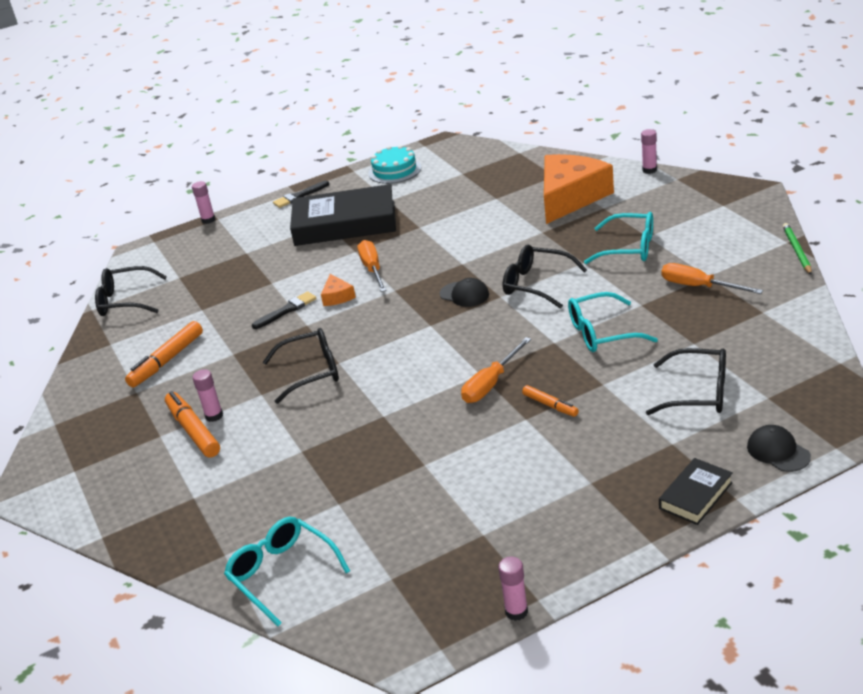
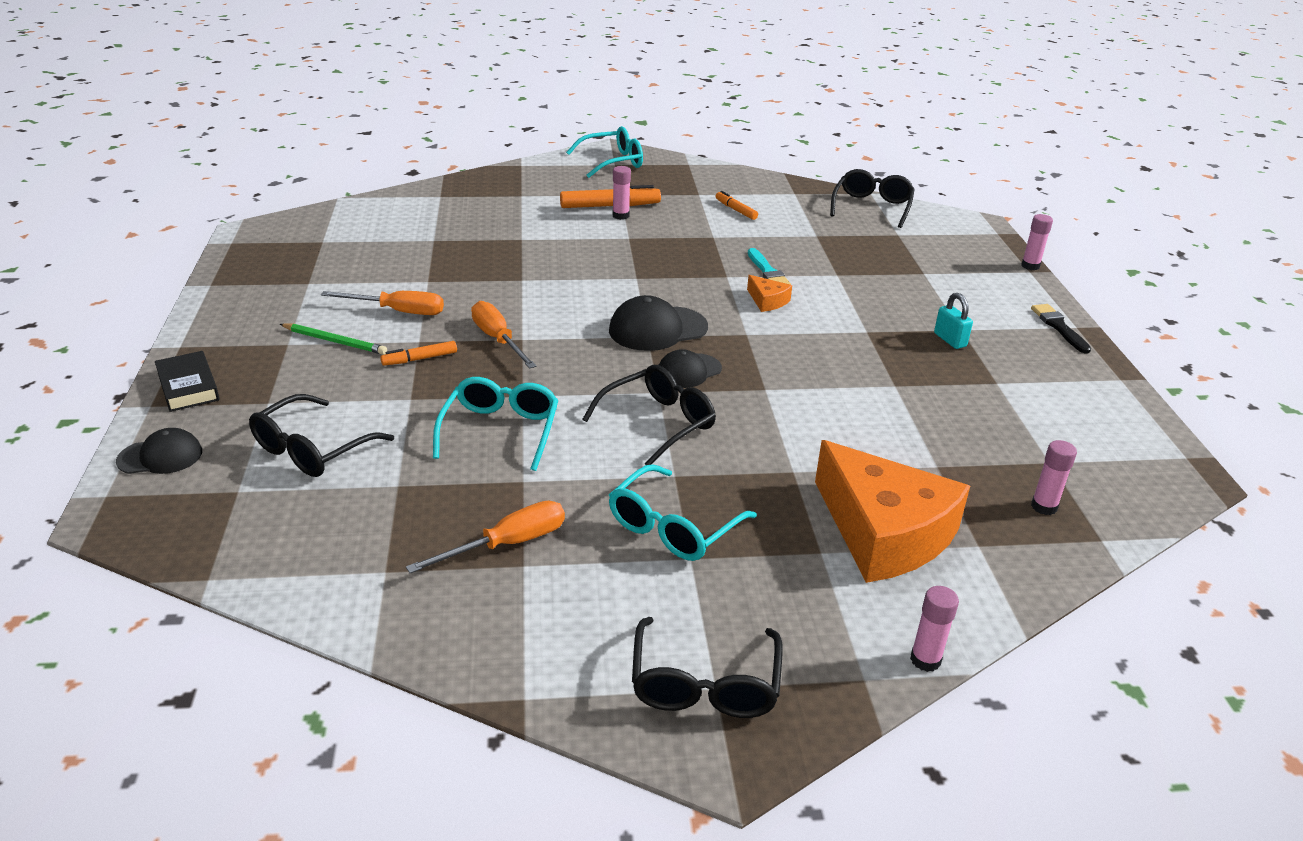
camera: 105 degrees right, 0 degrees up
orange marker [125,321,203,388] -> orange marker [715,191,758,220], size x0.58
turquoise glasses [224,517,350,626] -> turquoise glasses moved to [566,126,643,178]
black brush [252,291,317,329] -> turquoise brush [748,248,791,285]
black glasses [263,328,339,404] -> black glasses moved to [632,617,783,718]
black book [290,184,396,246] -> turquoise padlock [934,293,973,349]
orange cheese [321,274,356,306] -> orange cheese turned 135 degrees counterclockwise [747,275,792,312]
orange screwdriver [358,240,387,292] -> orange screwdriver moved to [321,291,444,315]
turquoise cake [368,145,421,184] -> none
pink glue stick [498,557,528,621] -> pink glue stick moved to [1031,440,1077,515]
green pencil [783,223,812,275] -> green pencil moved to [280,323,387,355]
none -> black cap [609,295,708,351]

